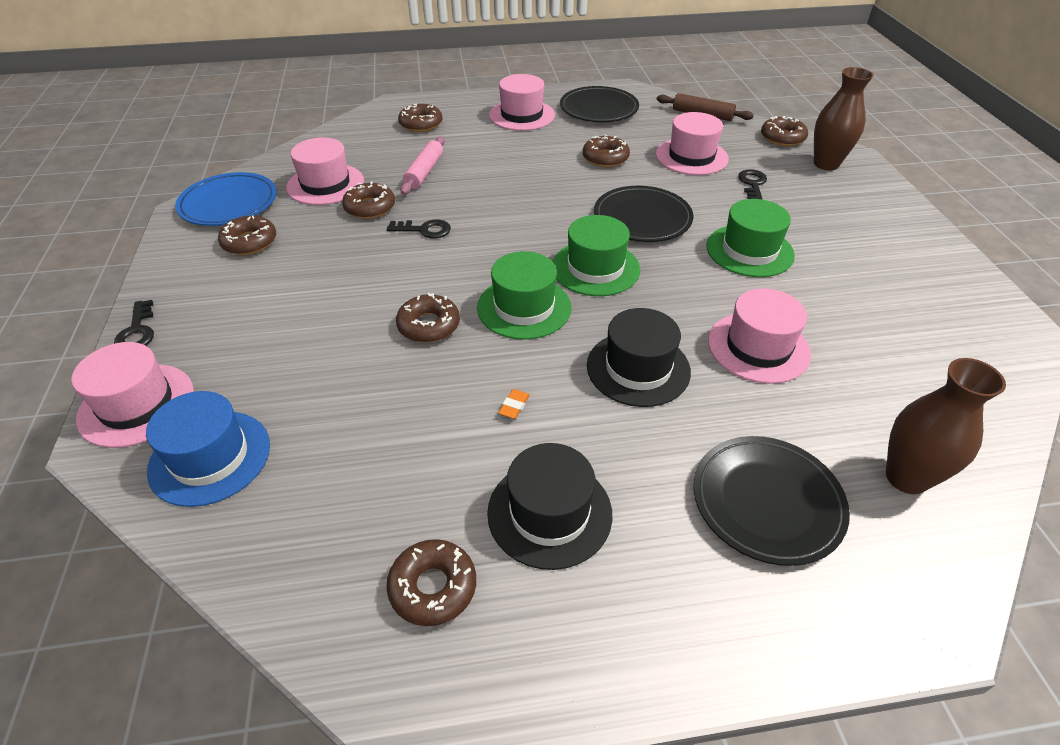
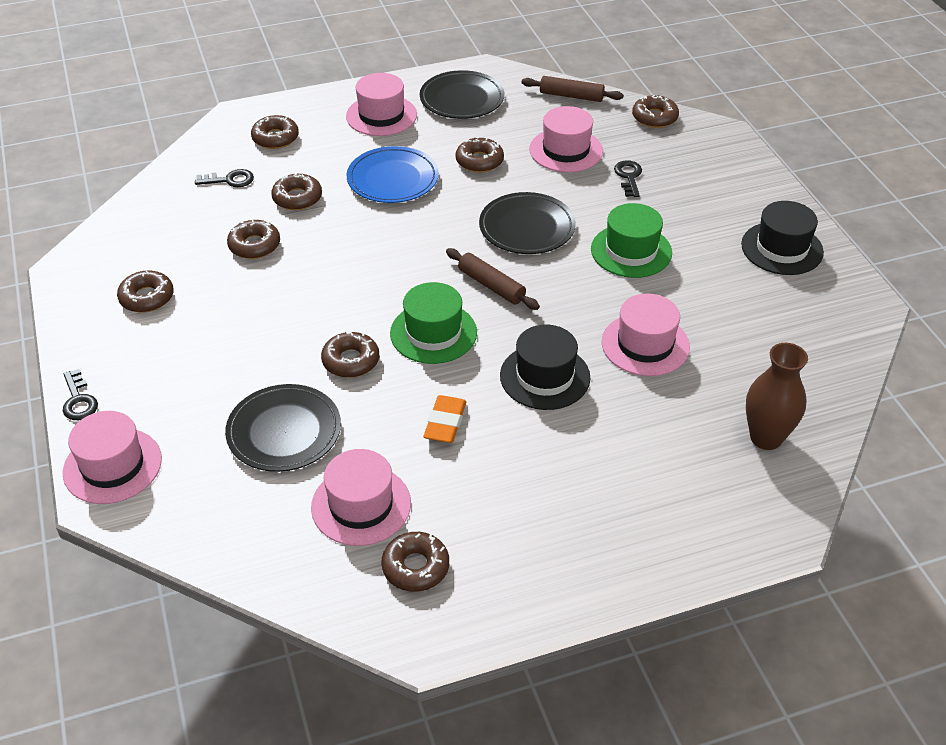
camera: 10 degrees left, 0 degrees up
blue hat [146,391,270,507] -> none
blue plate [175,172,277,226] -> blue plate moved to [347,146,439,203]
pink hat [286,138,364,205] -> pink hat moved to [311,449,411,546]
black key [387,219,451,238] -> black key moved to [195,169,254,187]
pink rolling pin [400,136,445,195] -> brown donut [271,173,322,210]
black hat [487,443,612,570] -> black hat moved to [741,201,824,275]
orange eraser [498,389,530,419] -> orange eraser [424,395,466,443], size x1.91
green hat [552,215,640,296] -> brown rolling pin [446,248,540,310]
black plate [694,436,850,566] -> black plate moved to [225,384,341,472]
brown vase [814,67,874,171] -> none

